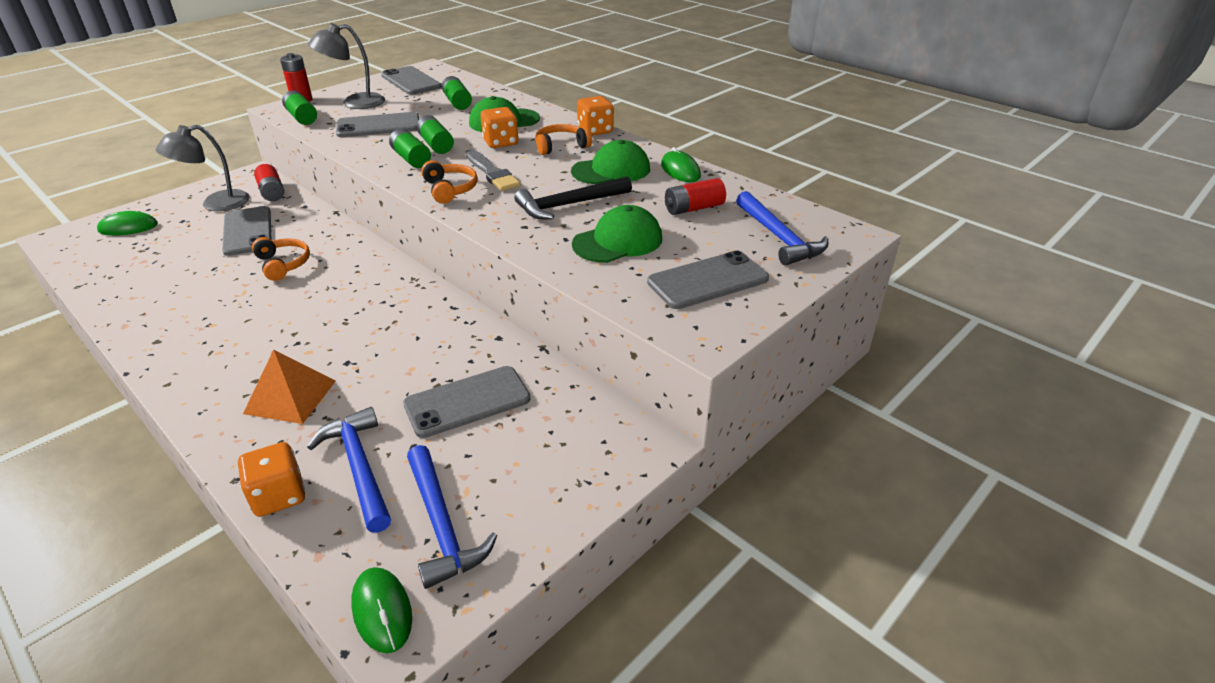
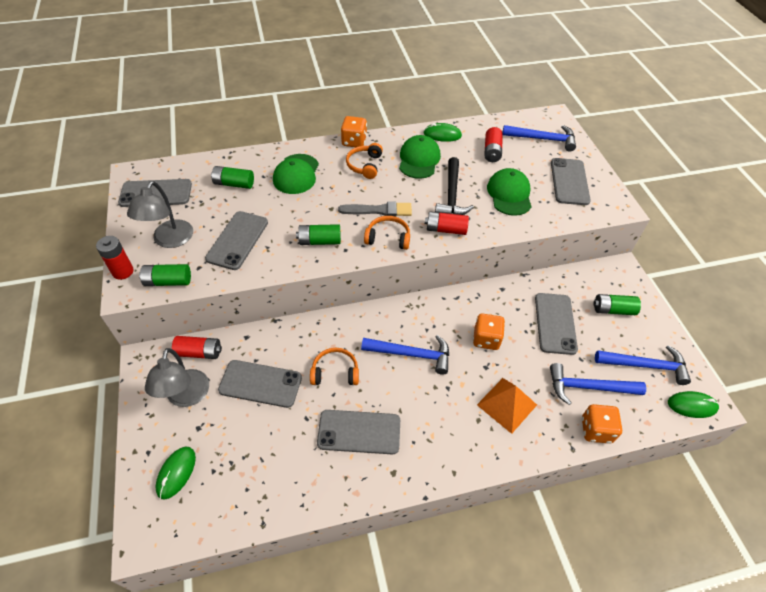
camera: 60 degrees left, 15 degrees up
green battery [417,115,454,154] -> green battery moved to [593,294,641,315]
orange dice [480,107,519,148] -> orange dice moved to [473,313,505,350]
none -> grey phone [317,410,400,455]
none -> blue hammer [361,335,449,375]
none -> red battery [425,212,469,235]

